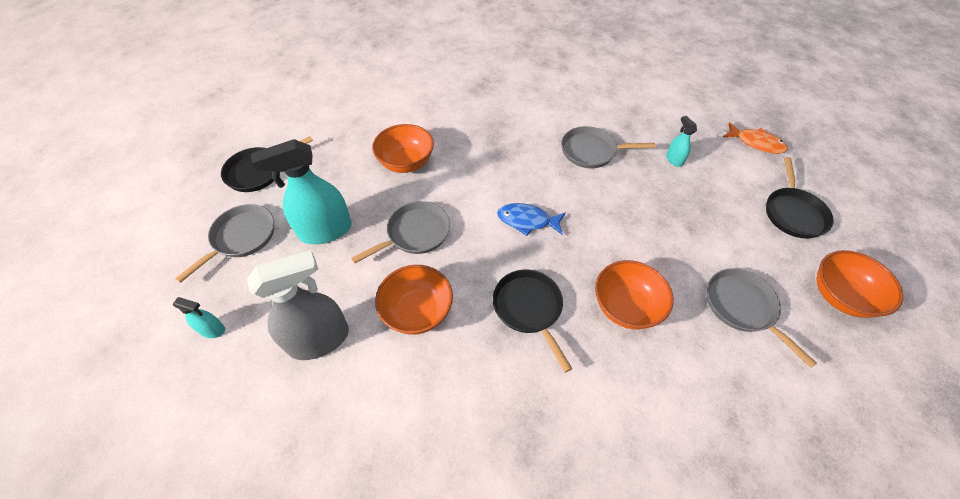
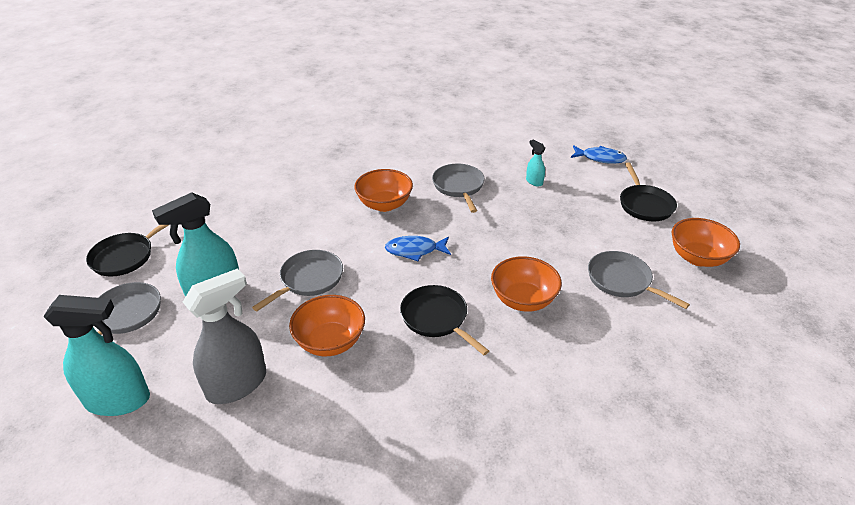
camera: 15 degrees left, 15 degrees down
turquoise spray bottle [173,297,225,338] -> turquoise spray bottle [43,295,150,416], size x2.15
orange bowl [372,124,434,173] -> orange bowl moved to [354,169,413,212]
grey pan [561,126,655,168] -> grey pan turned 90 degrees clockwise [432,164,485,213]
orange fish [723,122,788,154] -> blue fish [571,145,627,164]

